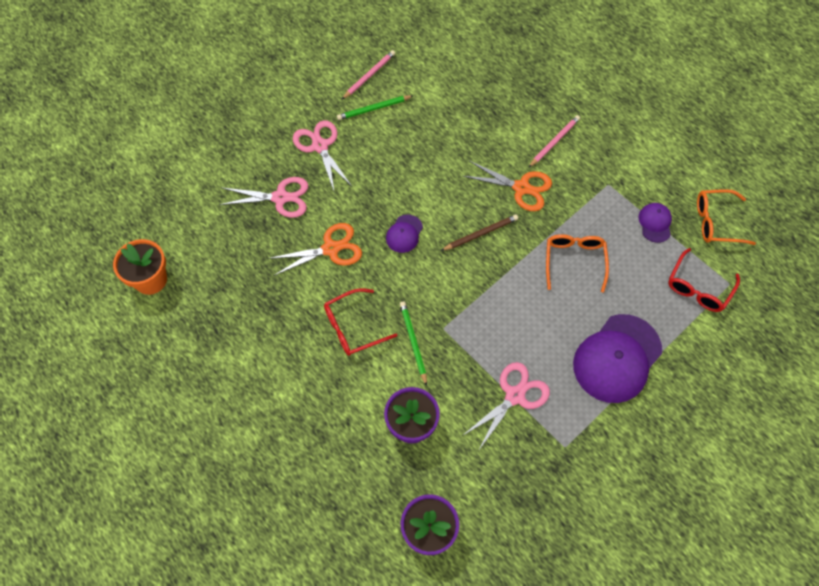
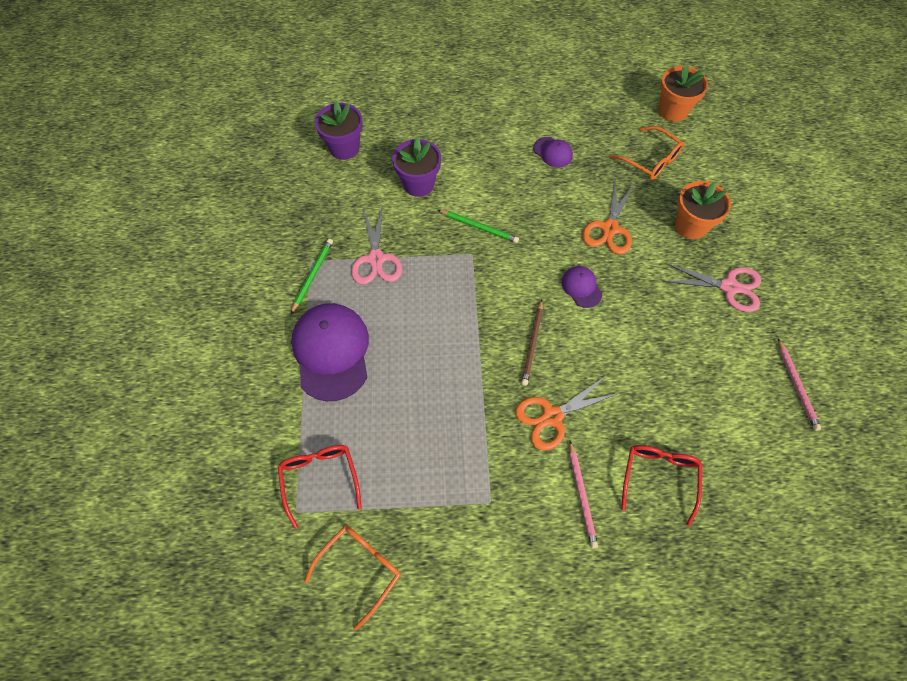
camera: 130 degrees right, 0 degrees up
pink scissors [219,177,308,218] -> orange flower pot [675,181,731,239]
red glasses [324,288,397,356] -> red glasses moved to [621,445,702,526]
green pencil [337,95,413,120] -> green pencil moved to [291,239,333,314]
orange glasses [546,234,609,293] -> orange glasses moved to [610,126,684,180]
purple cap [639,203,672,243] -> purple cap moved to [533,137,573,168]

